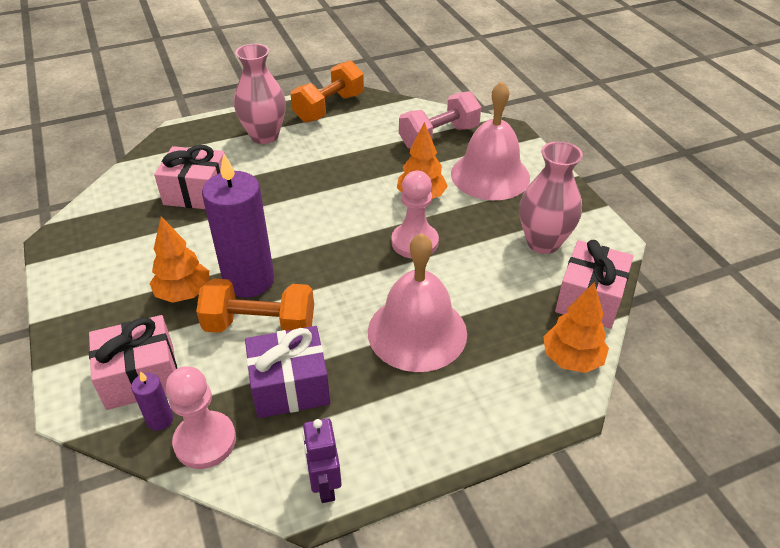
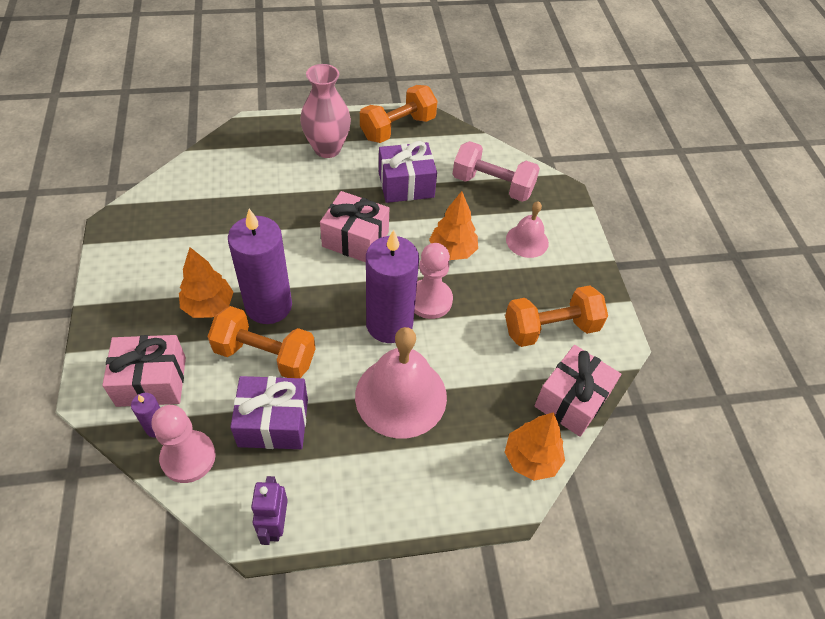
camera: 10 degrees right, 10 degrees up
pink gift [154,145,225,209] -> pink gift moved to [320,191,389,262]
pink dumbbell [399,91,481,149] -> pink dumbbell turned 45 degrees clockwise [453,141,540,202]
pink bell [451,81,530,200] -> pink bell [506,201,549,258], size x0.55
pink vase [520,141,583,254] -> orange dumbbell [505,285,608,347]
none -> purple candle [366,230,419,343]
none -> purple gift [379,141,437,203]

